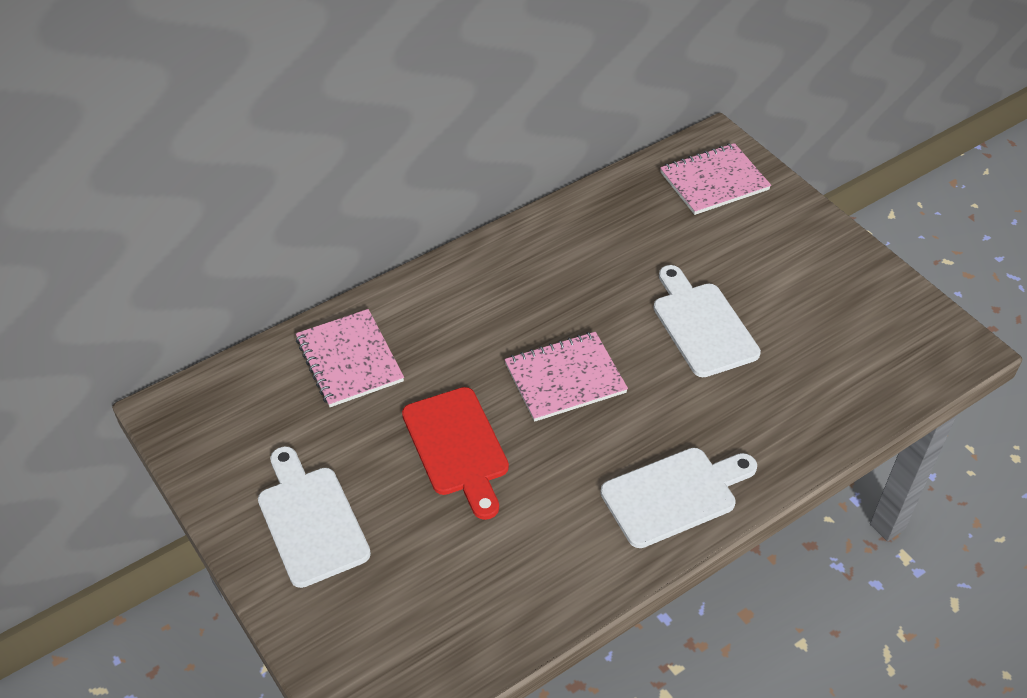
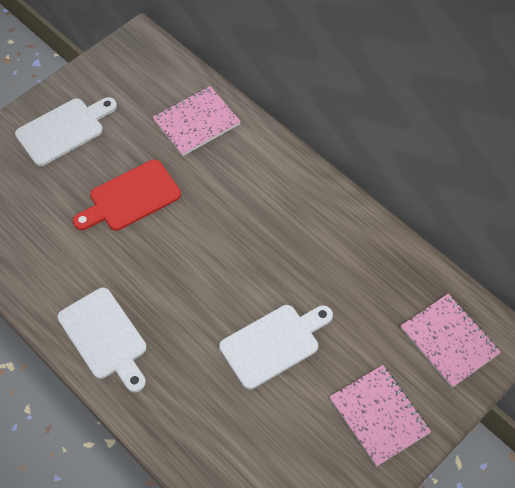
camera: 80 degrees right, 10 degrees up
pink notebook [504,332,628,422] -> pink notebook moved to [329,365,431,467]

